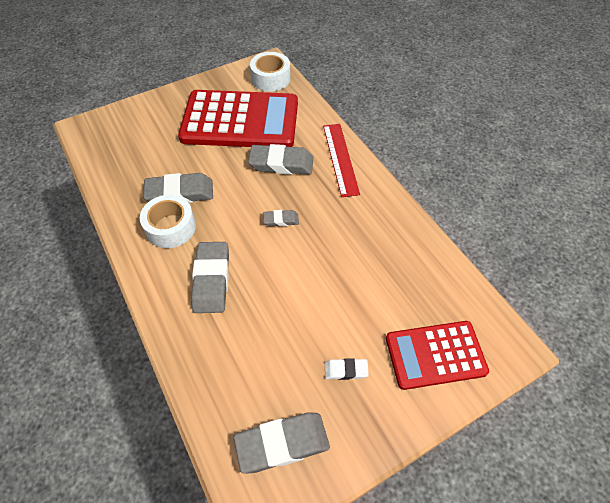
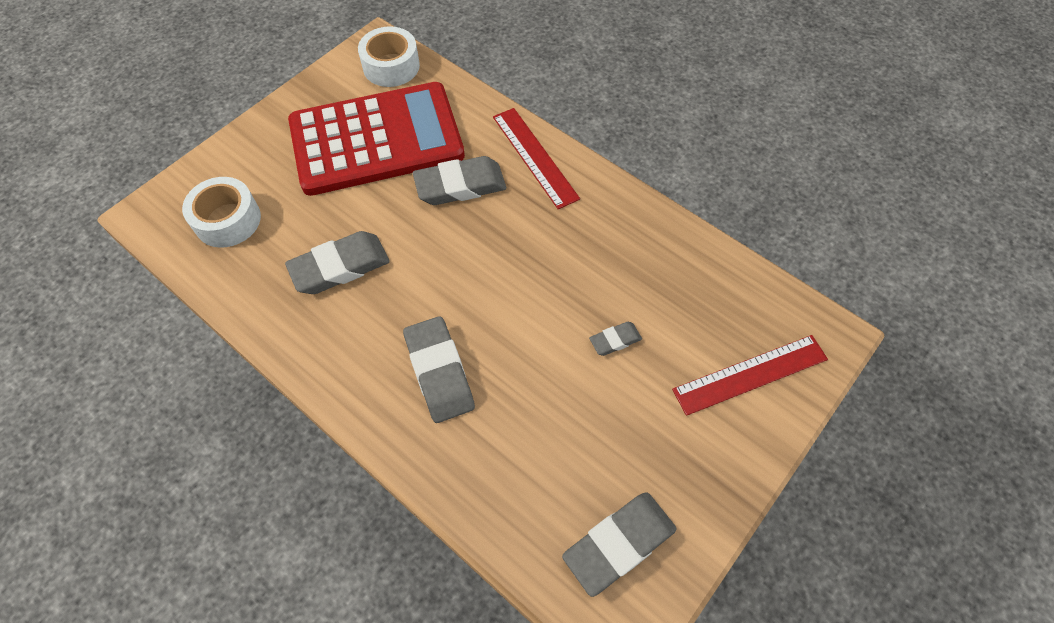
camera: 20 degrees left, 5 degrees up
white tape [140,195,196,248] -> white tape moved to [182,177,261,248]
grey eraser [263,210,299,226] -> grey eraser moved to [589,322,642,356]
white eraser [325,358,369,380] -> none
red calculator [386,321,489,390] -> red ruler [672,335,828,416]

